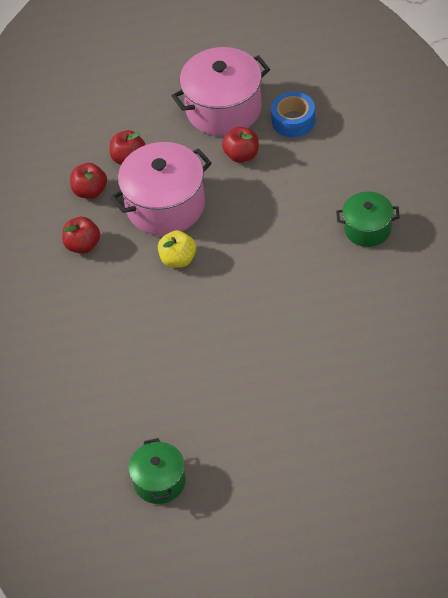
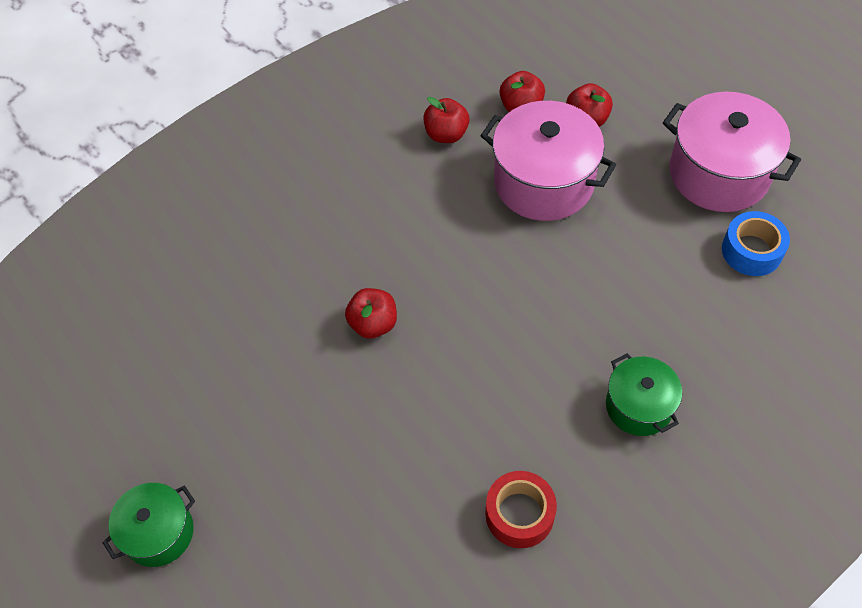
camera: 60 degrees right, 5 degrees up
green pot [128,438,186,504] -> green pot moved to [103,483,195,567]
yellow apple [158,230,196,268] -> none
red apple [222,127,259,163] -> red apple moved to [345,288,397,339]
none -> red tape [485,471,557,548]

